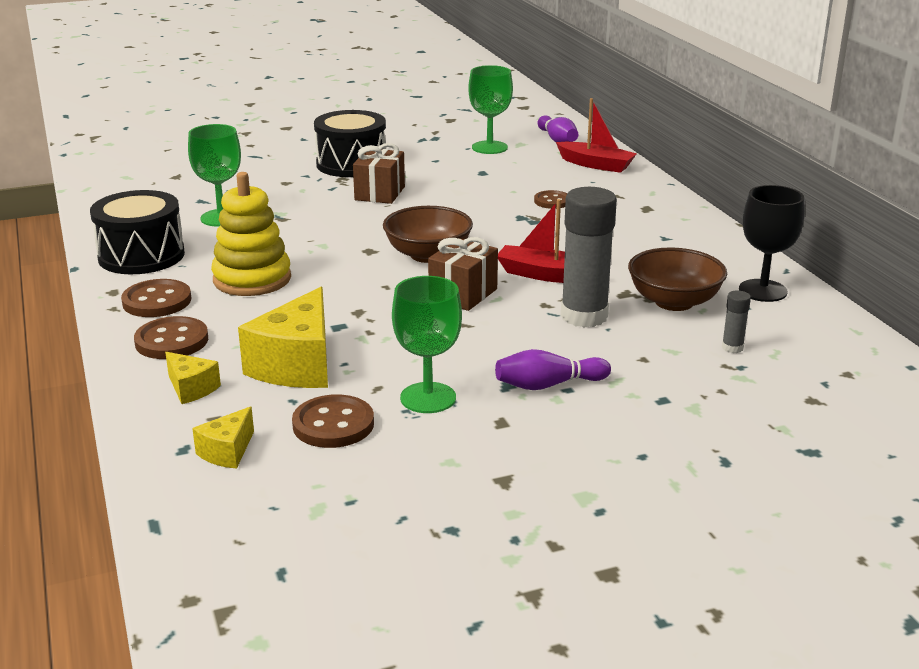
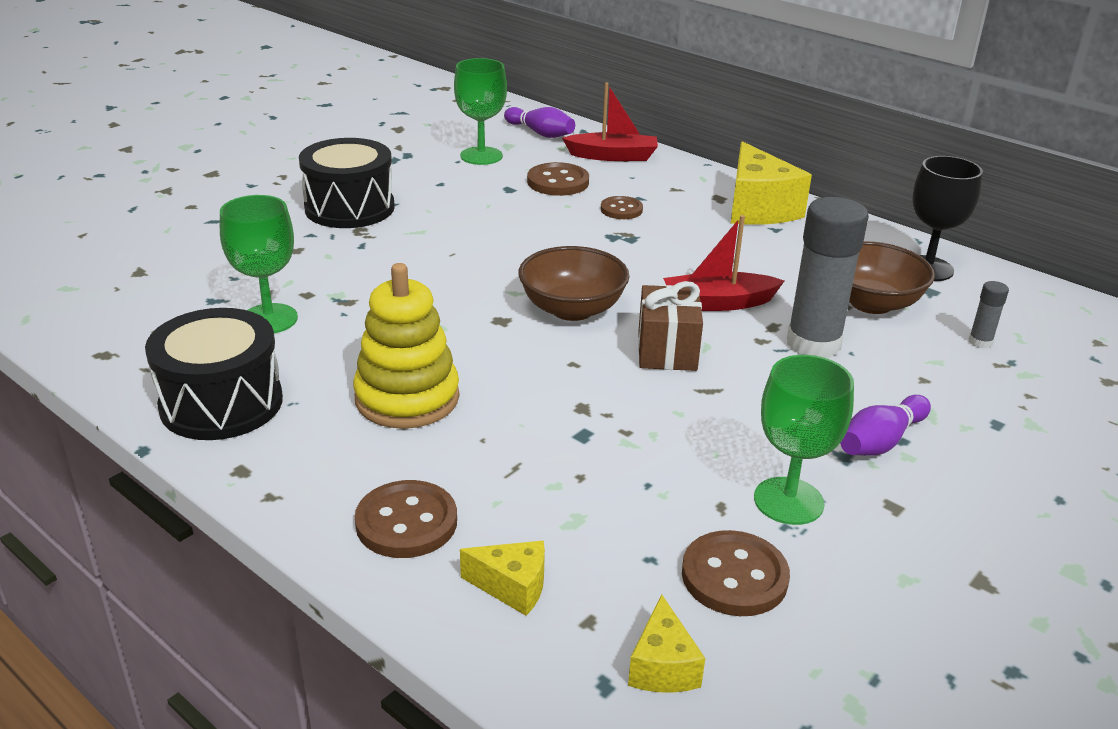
camera: 30 degrees left, 5 degrees up
brown button [121,279,191,317] -> brown button moved to [527,162,589,196]
yellow cheese [238,287,328,388] -> yellow cheese moved to [731,141,812,225]
brown gift [353,143,405,204] -> none

